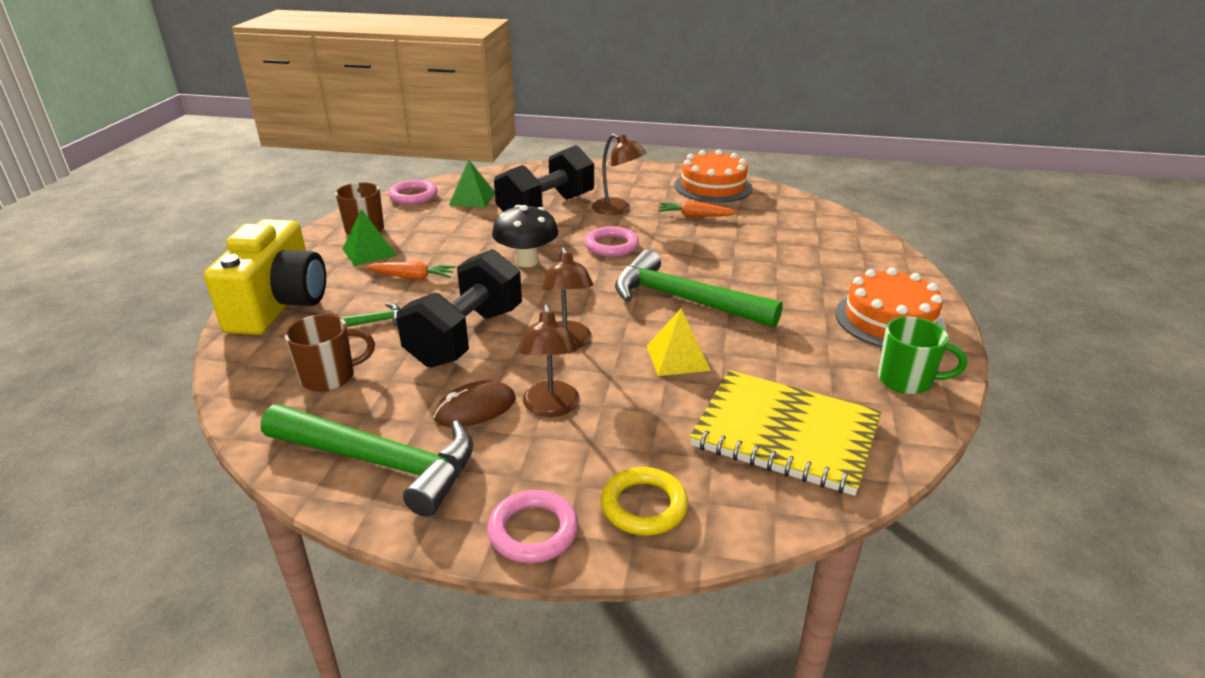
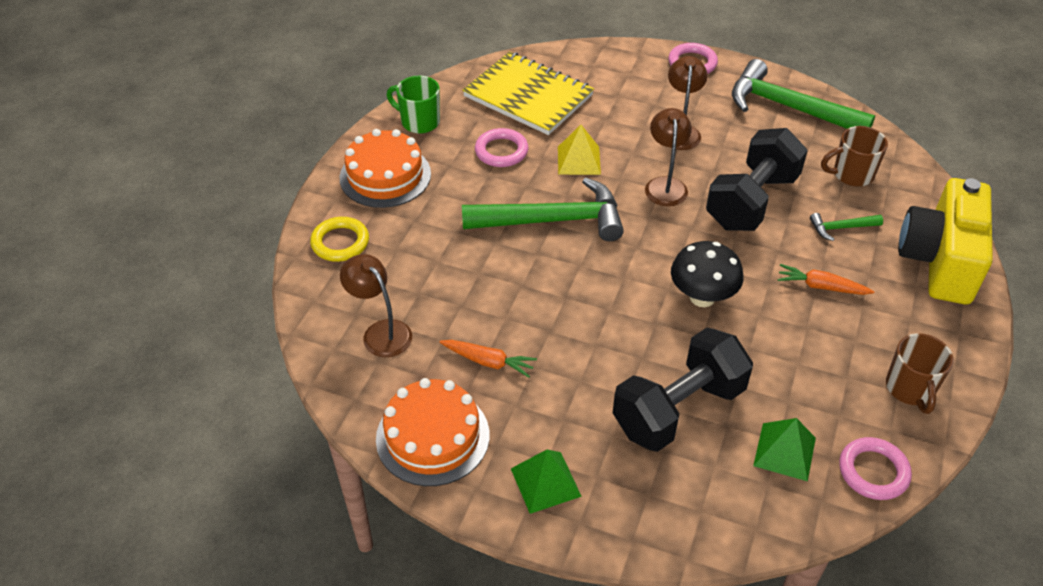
camera: 170 degrees left, 15 degrees up
green pyramid [342,209,397,266] -> green pyramid moved to [511,449,582,514]
brown mouse [434,380,516,427] -> none
pink ring [585,226,639,257] -> pink ring moved to [475,128,528,167]
brown lamp [592,134,647,215] -> brown lamp moved to [340,254,412,357]
yellow ring [601,467,688,536] -> yellow ring moved to [310,217,369,262]
green hammer [615,249,783,328] -> green hammer turned 45 degrees counterclockwise [462,177,624,241]

